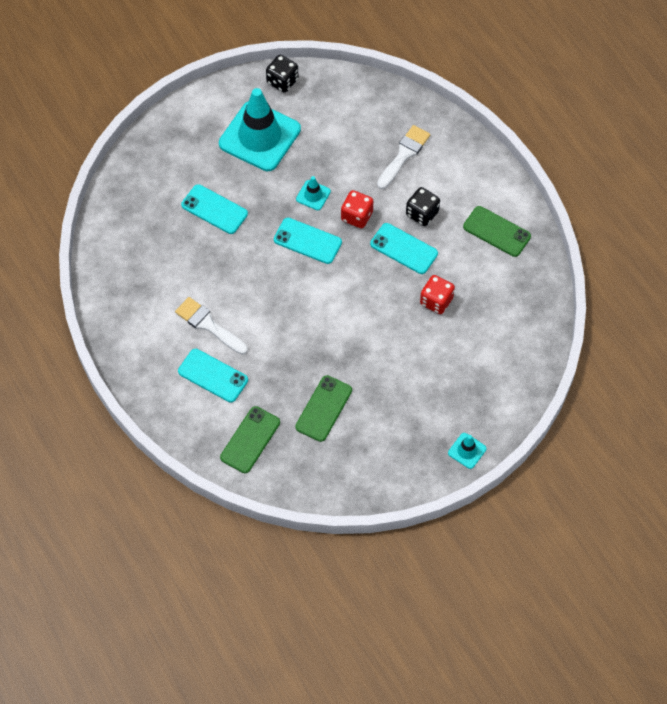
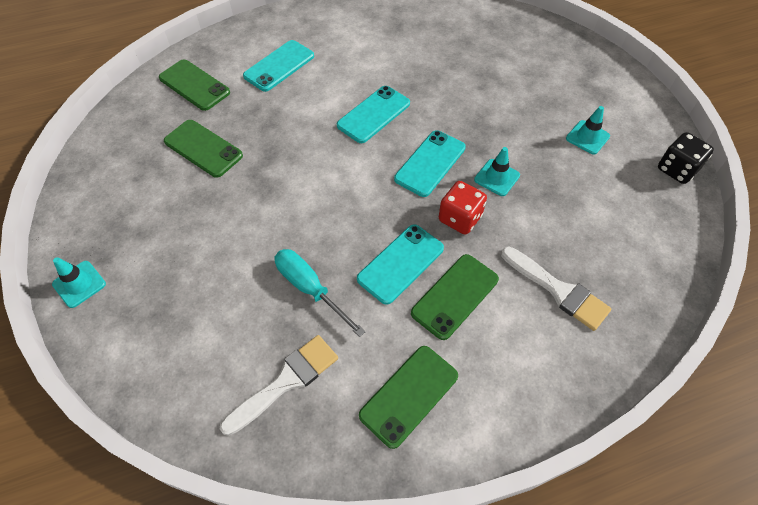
camera: 100 degrees right, 5 degrees down
white brush [175,297,248,355] -> white brush moved to [220,335,338,436]
turquoise phone [181,184,248,234] -> turquoise phone moved to [337,86,410,143]
turquoise traffic cone [219,88,301,171] -> turquoise traffic cone [566,106,610,154], size x0.42
black dice [406,187,440,226] -> green phone [411,254,499,340]
red dice [420,275,455,314] -> turquoise screwdriver [274,249,366,337]

